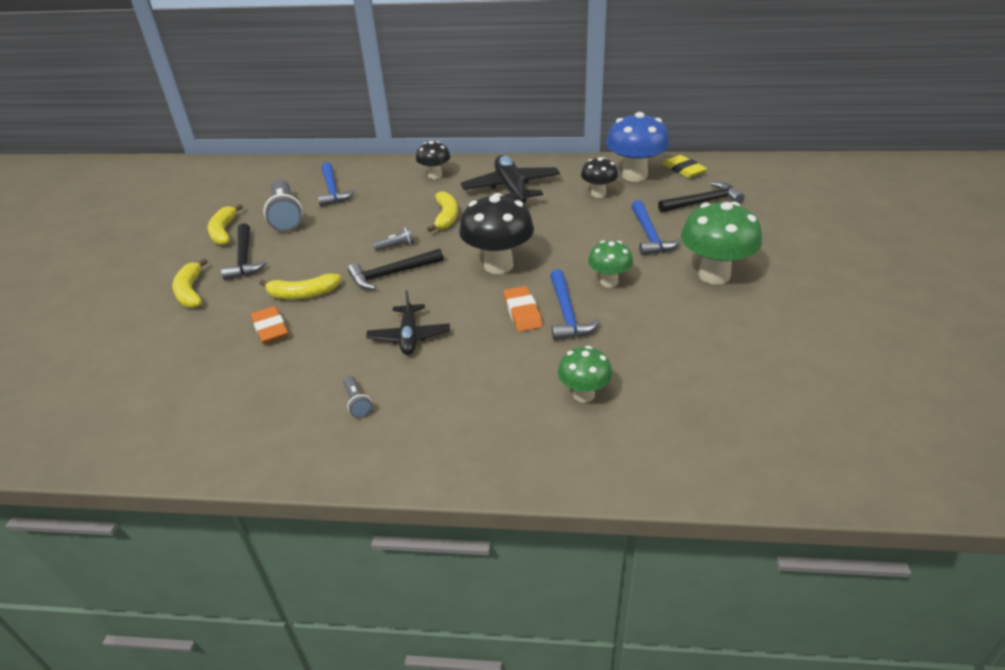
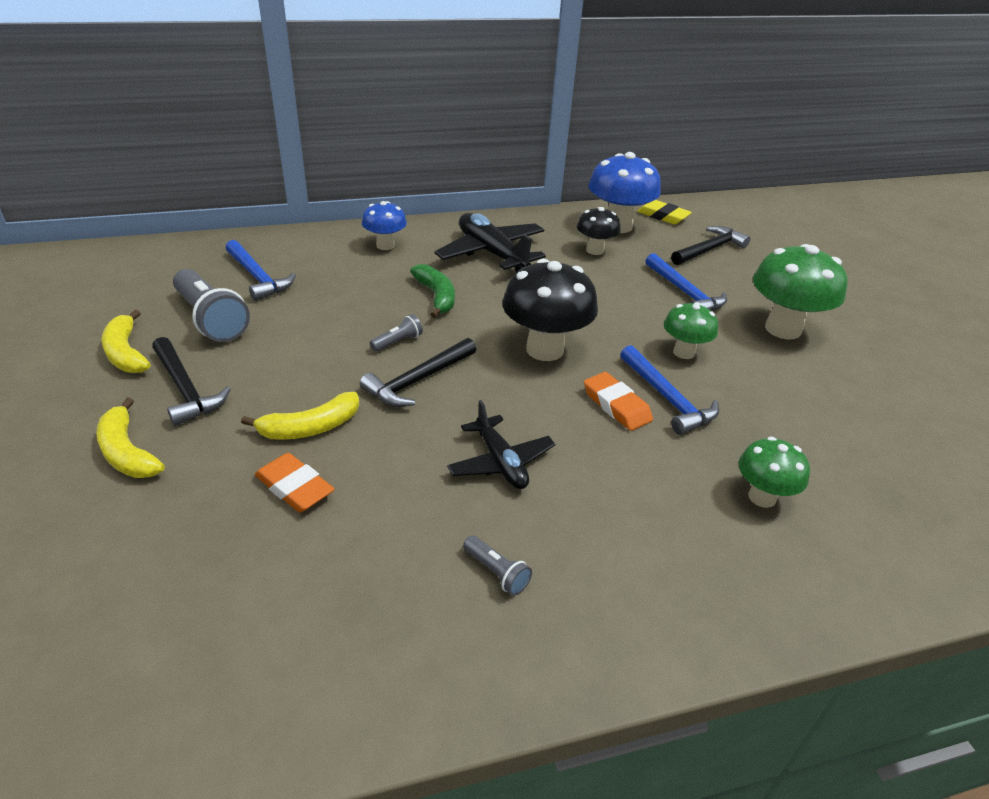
camera: 25 degrees left, 0 degrees up
black mushroom [416,141,450,179] -> blue mushroom [362,201,407,250]
yellow banana [427,191,458,232] -> green banana [410,264,455,318]

